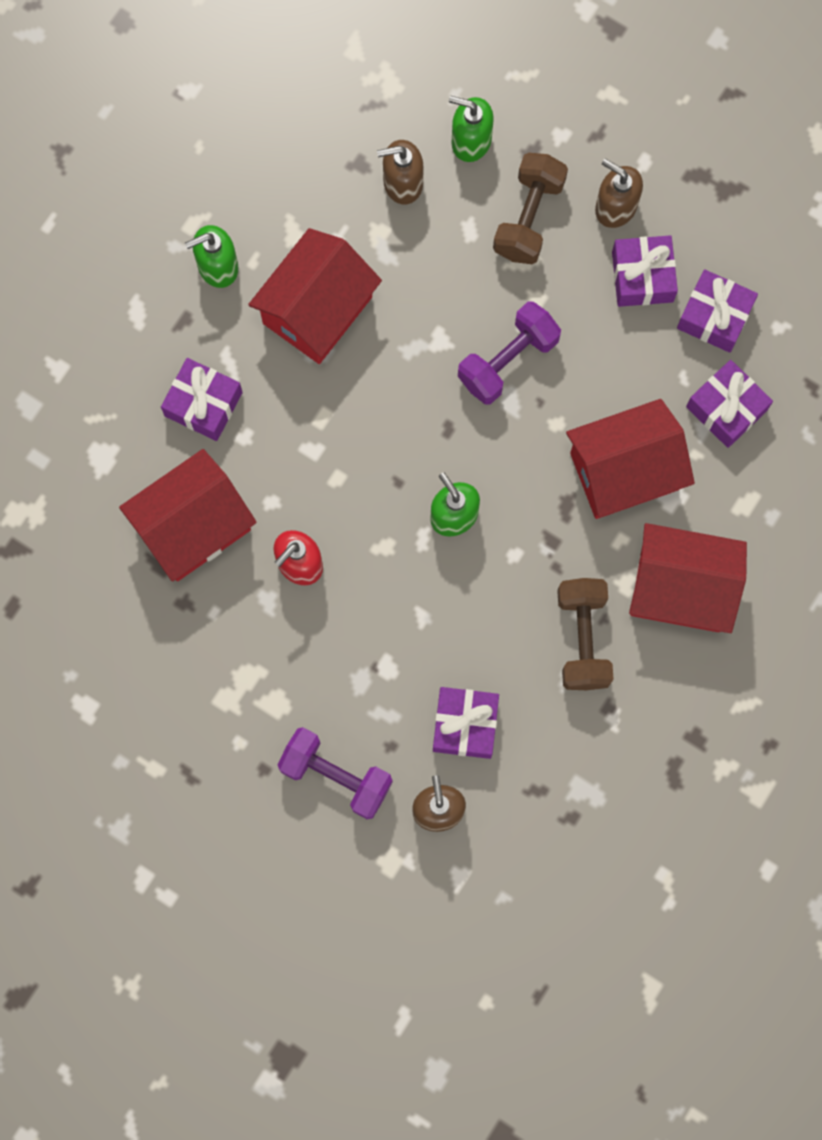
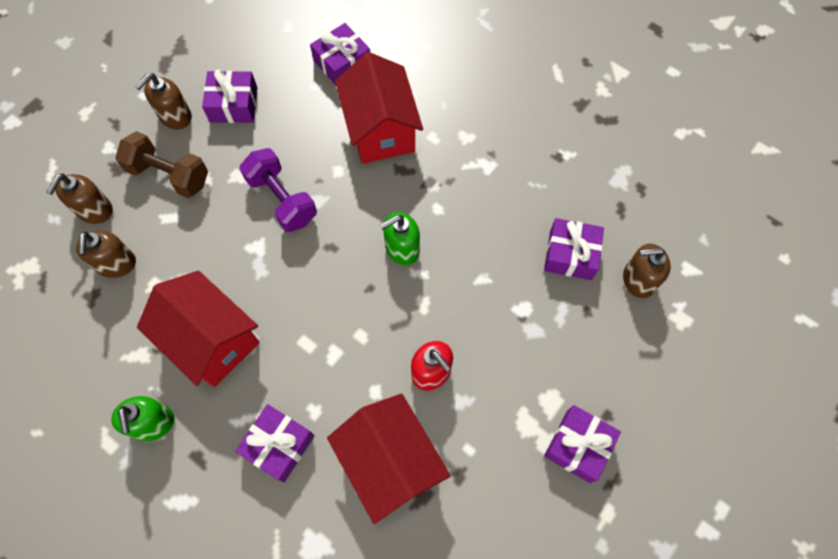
camera: 85 degrees left, 10 degrees down
purple dumbbell [278,727,393,819] -> none
green soap dispenser [449,96,494,162] -> brown soap dispenser [47,174,113,224]
brown dumbbell [557,578,614,690] -> none
red house [629,523,747,633] -> none
purple gift [677,269,758,353] -> purple gift moved to [544,405,621,483]

